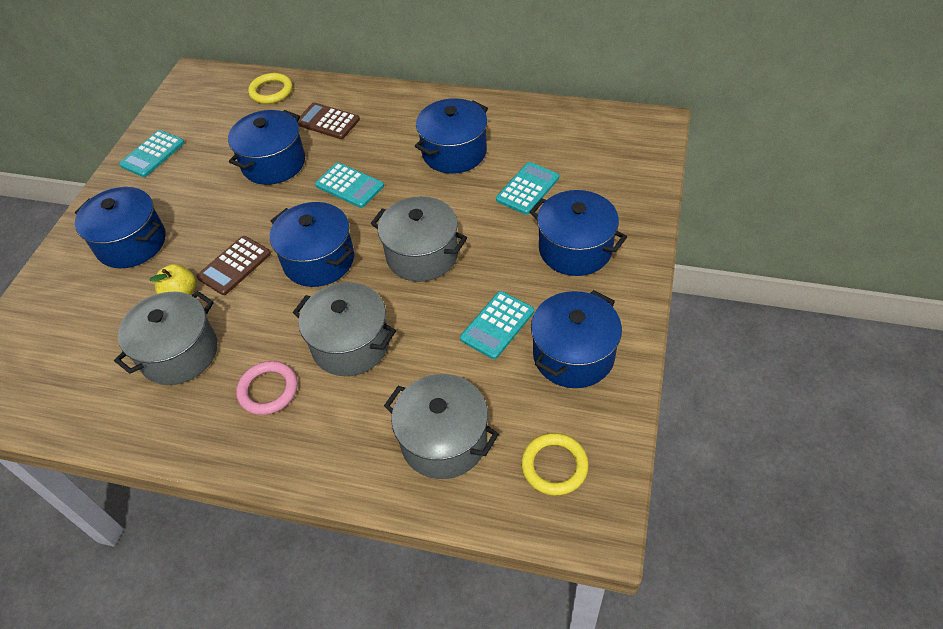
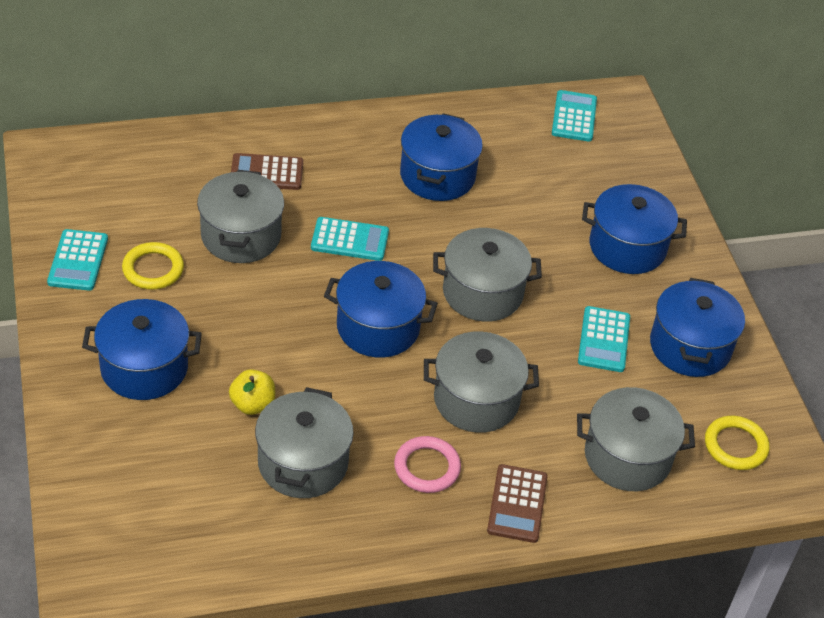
camera: 35 degrees left, 5 degrees down
brown calculator [197,236,271,295] -> brown calculator moved to [487,464,548,543]
blue pot [228,110,305,185] -> grey pot [197,170,284,263]
yellow ring [248,73,292,104] -> yellow ring moved to [122,242,184,290]
turquoise calculator [496,162,559,215] -> turquoise calculator moved to [552,90,597,142]

